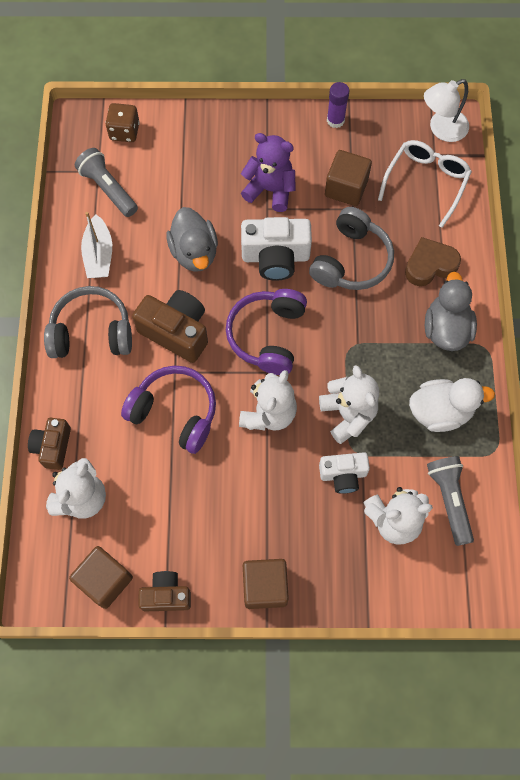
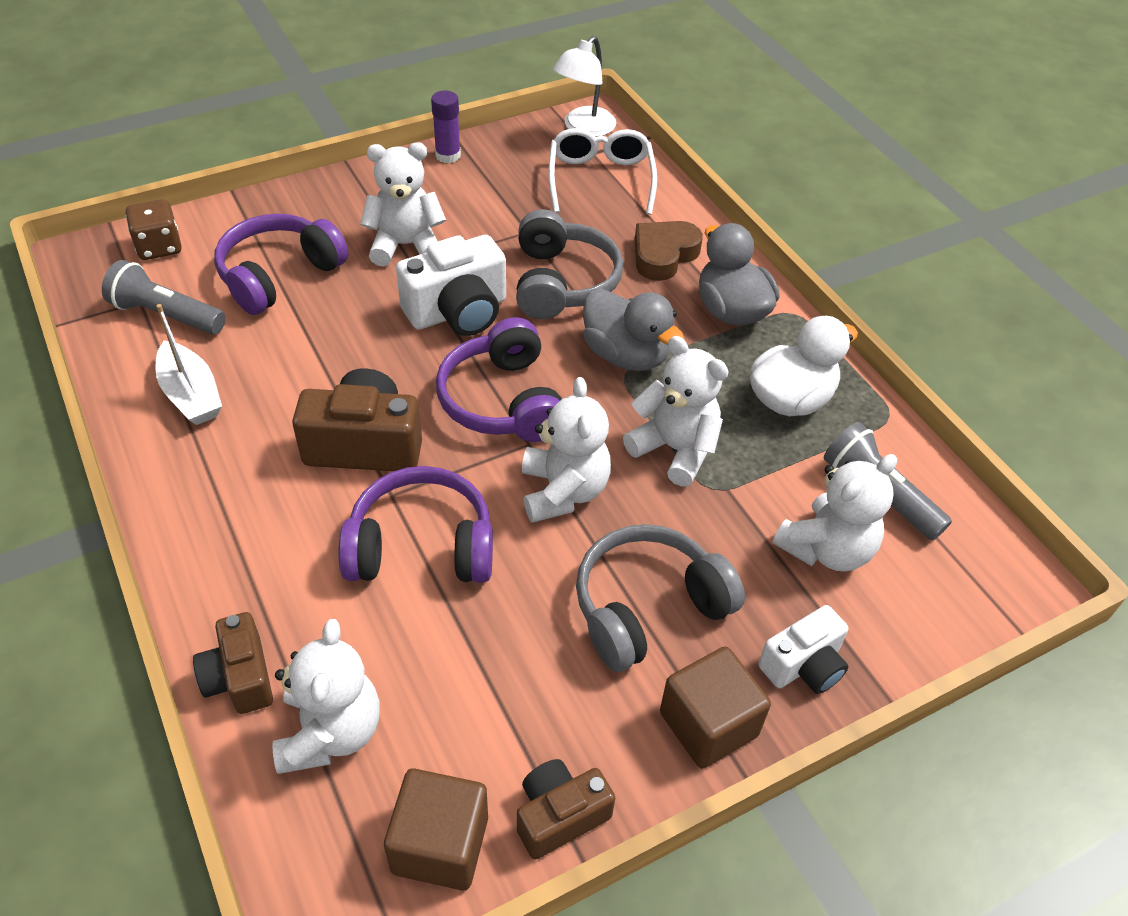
camera: 30 degrees left, 20 degrees down
grey headphones [44,286,132,358] -> grey headphones moved to [576,524,745,672]
grey duck [166,207,218,272] -> grey duck moved to [583,288,684,371]
purple teddy bear [241,133,296,212] -> white teddy bear [360,142,446,266]
white camera [319,452,370,494] -> white camera moved to [758,605,848,694]
brown cube [325,150,372,206] -> none
none -> purple headphones [214,214,348,315]

